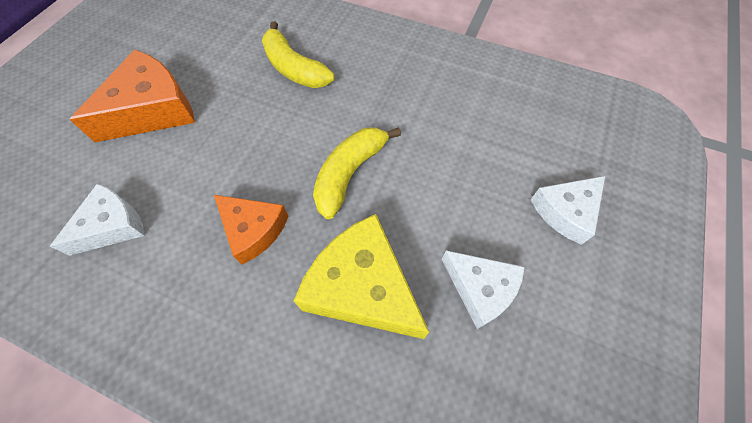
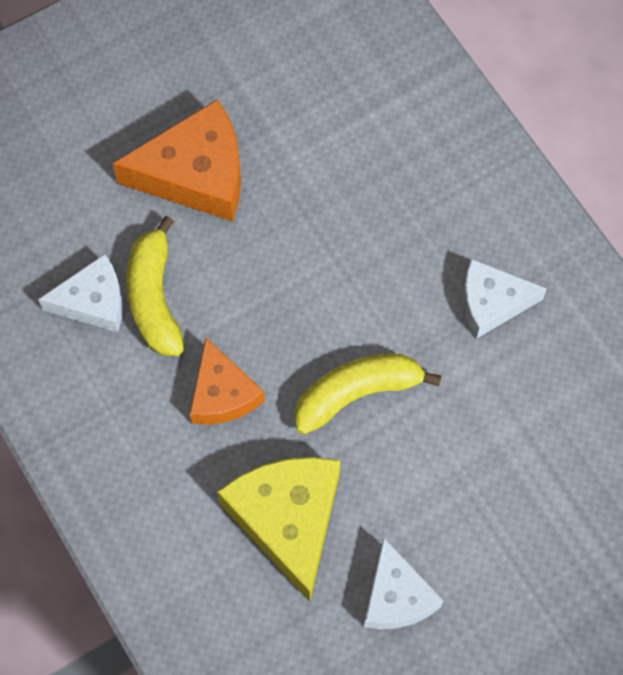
camera: 35 degrees right, 5 degrees up
yellow banana [262,21,334,88] -> yellow banana moved to [126,216,184,356]
white cheese [530,176,605,245] -> white cheese moved to [463,259,547,339]

